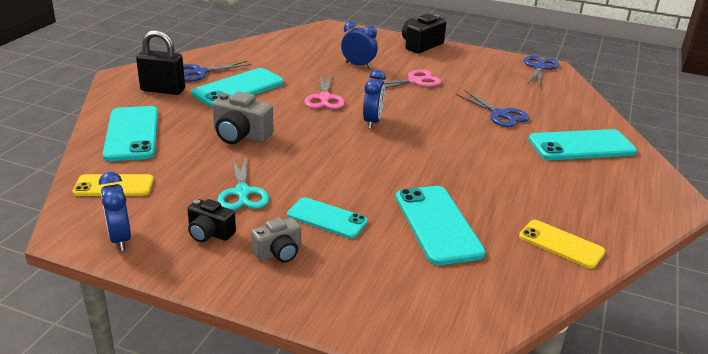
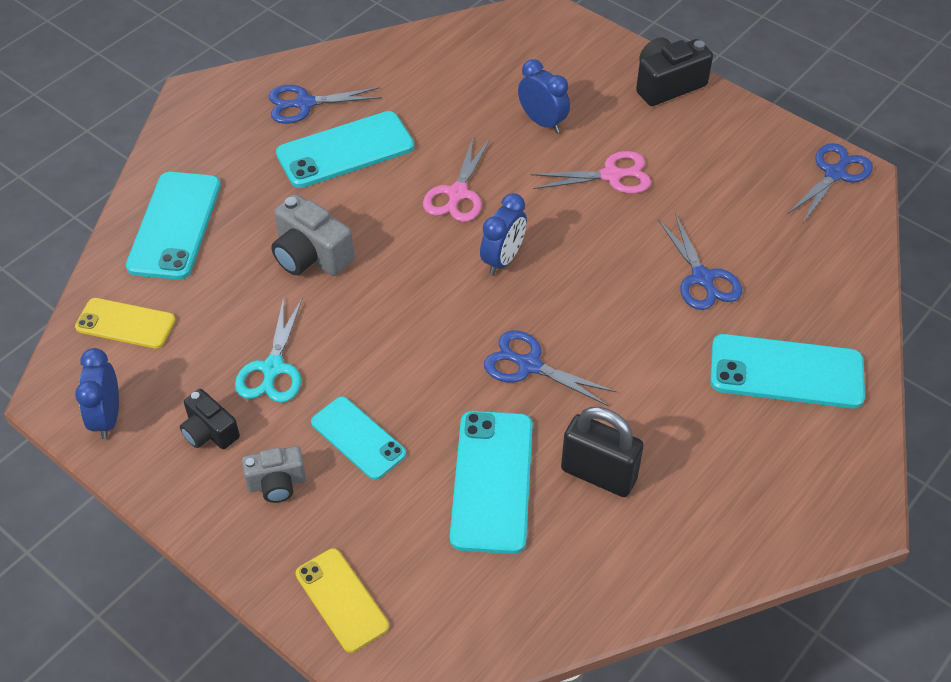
camera: 20 degrees right, 20 degrees up
black padlock [136,30,185,95] -> black padlock moved to [561,407,644,497]
yellow phone [519,220,605,269] -> yellow phone moved to [296,548,389,653]
none -> blue scissors [484,330,617,406]

